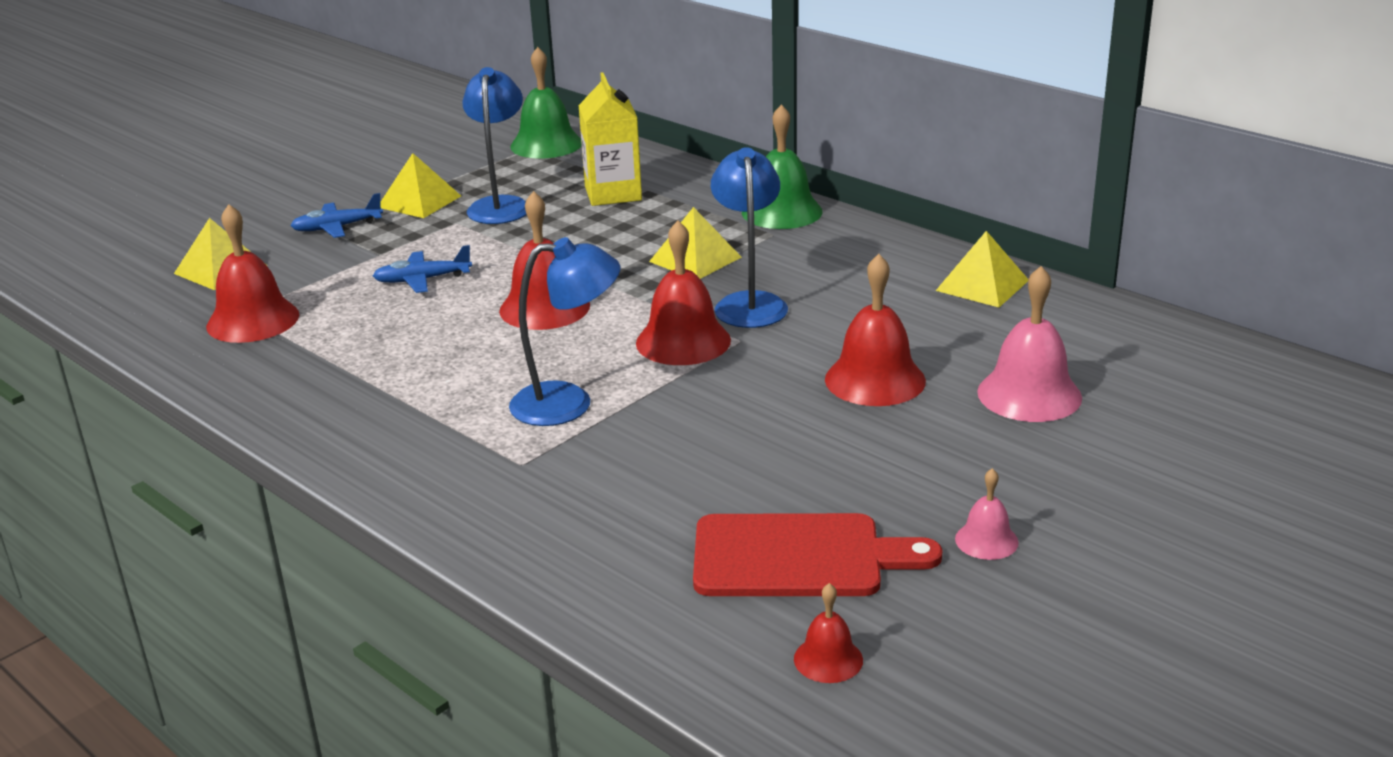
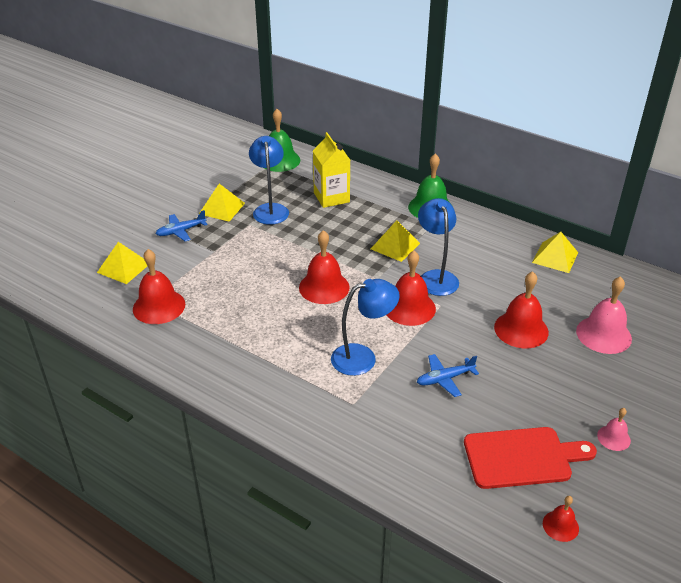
camera: 10 degrees left, 10 degrees up
blue plane [373,245,472,293] -> blue plane moved to [417,354,479,397]

